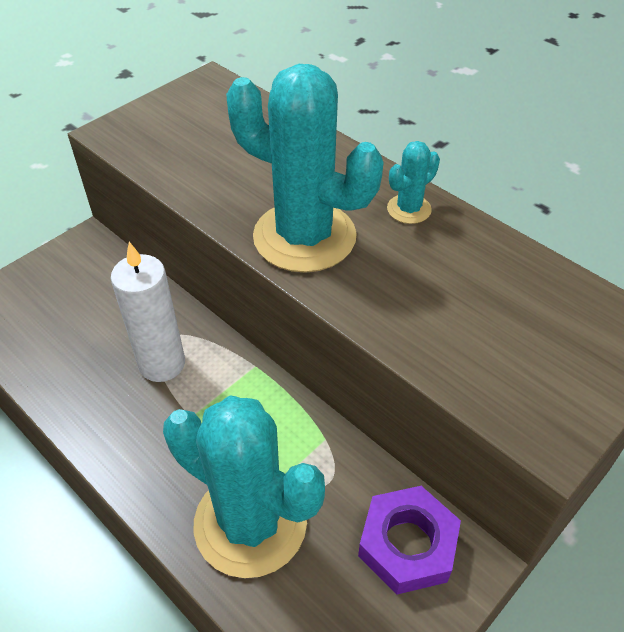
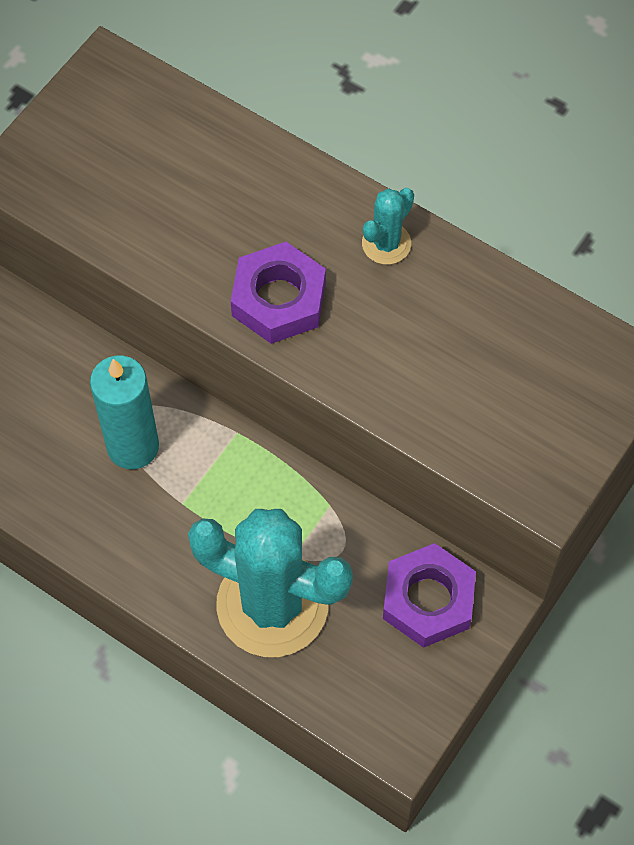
camera: 10 degrees left, 15 degrees up
white candle [111,242,185,382] -> turquoise candle [90,356,159,469]
turquoise cactus [226,64,383,273] -> purple nut [231,242,326,344]

